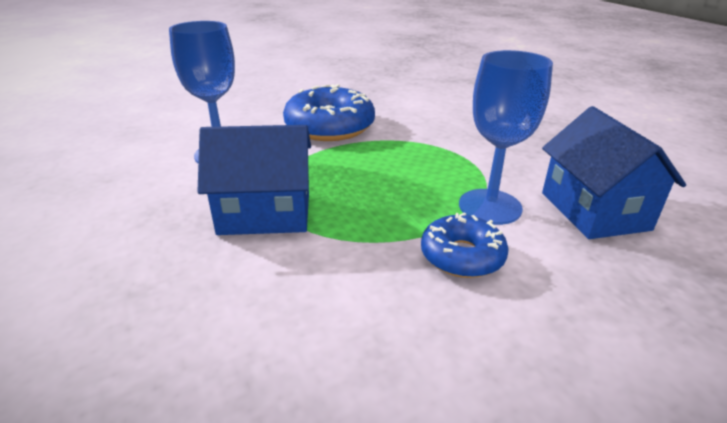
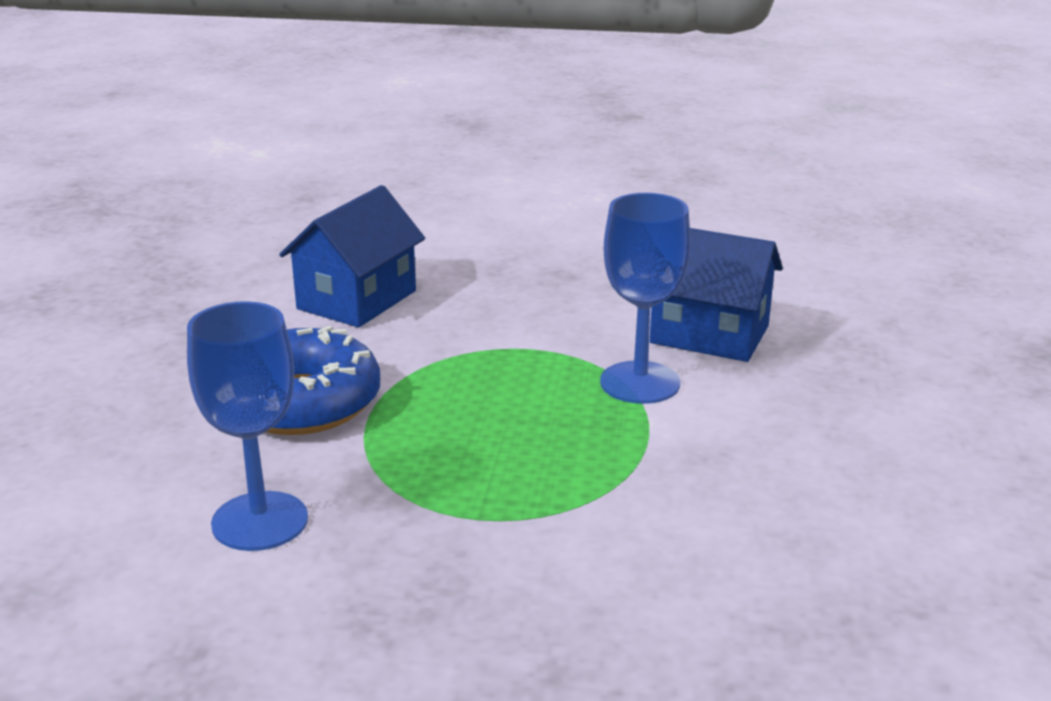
camera: 55 degrees left, 5 degrees down
blue house [198,125,311,235] -> blue house moved to [279,185,425,328]
blue donut [421,212,509,278] -> none

